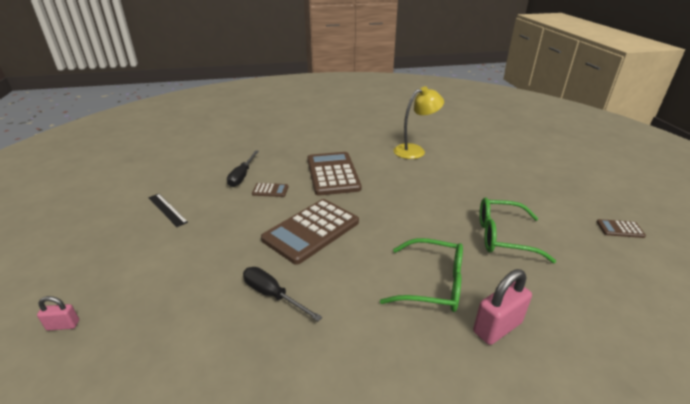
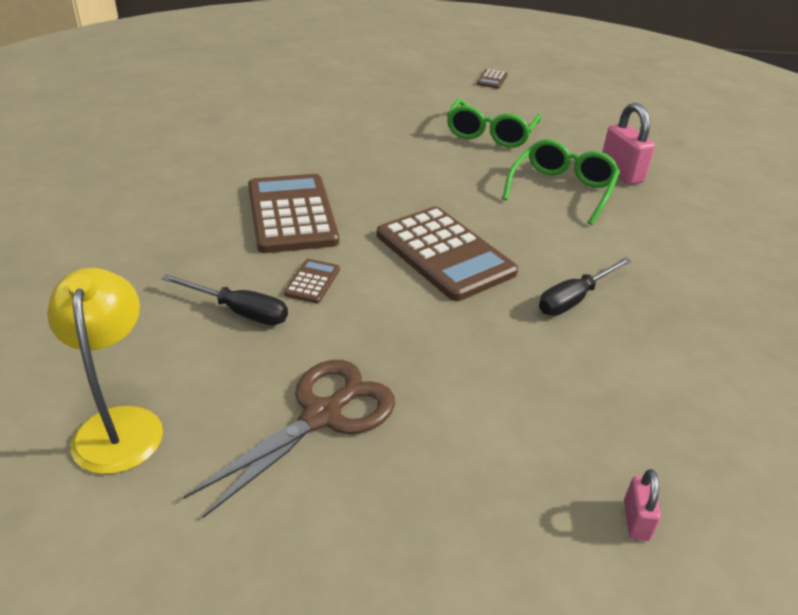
camera: 80 degrees left, 5 degrees up
black ruler [148,194,188,227] -> brown scissors [183,360,395,518]
brown calculator [307,152,362,196] -> brown calculator turned 75 degrees clockwise [248,174,339,253]
yellow lamp [393,86,444,159] -> yellow lamp moved to [47,268,163,474]

